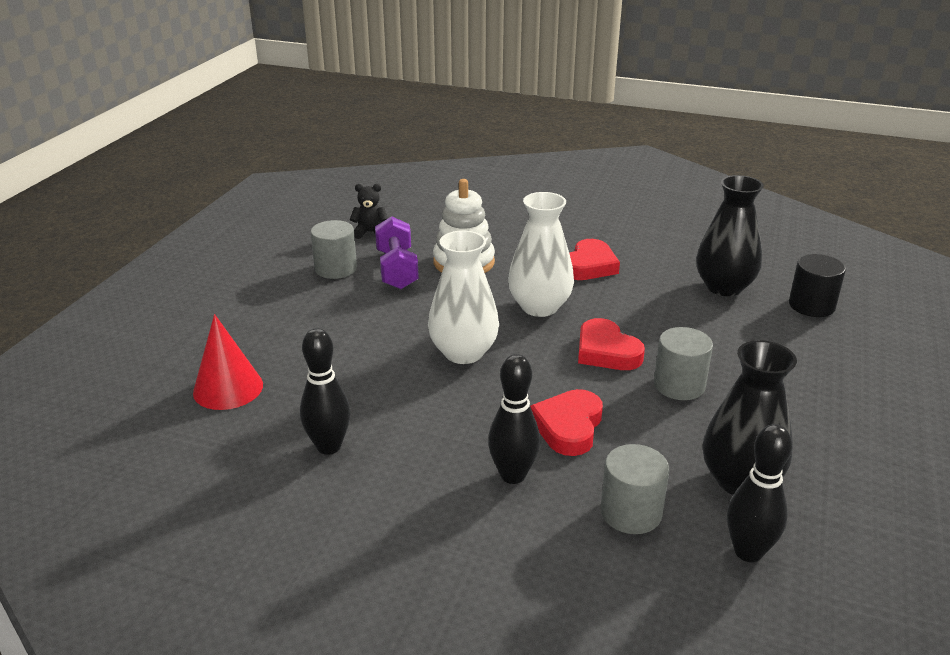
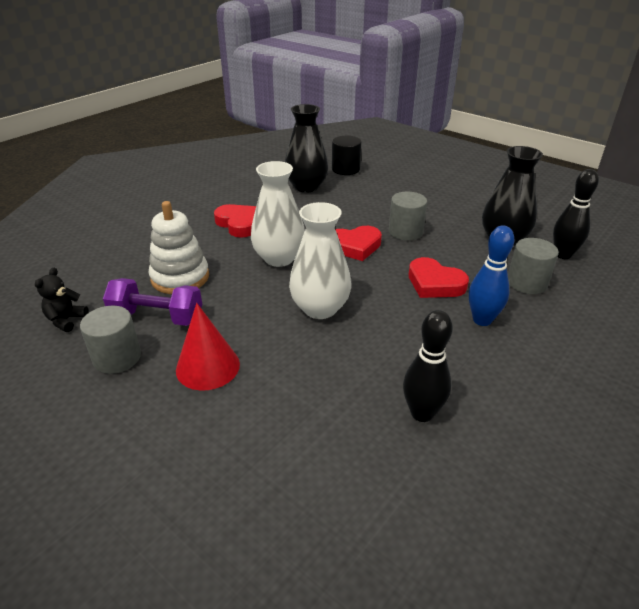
camera: 70 degrees left, 5 degrees up
red cone [193,314,263,410] -> red cone moved to [176,303,240,391]
black bowling pin [488,354,540,484] -> blue bowling pin [469,225,514,326]

